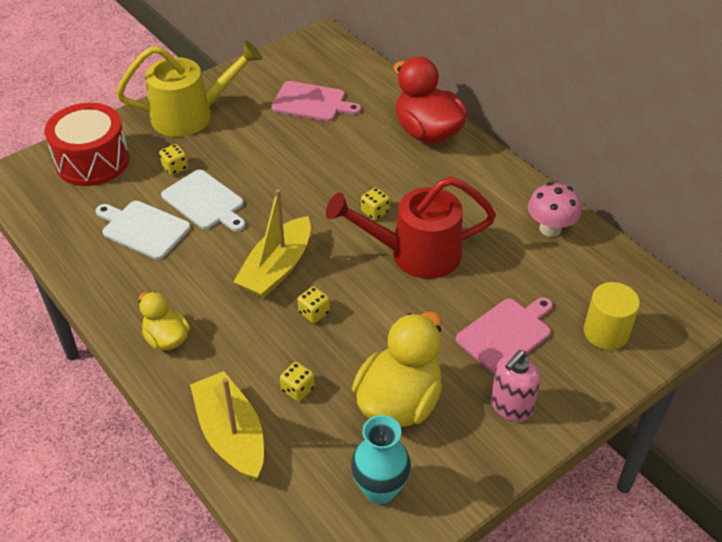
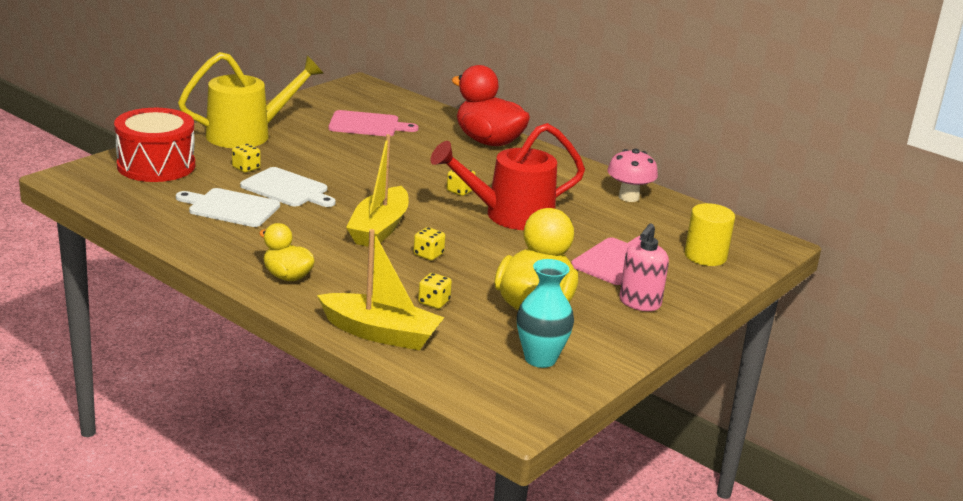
camera: 15 degrees left, 20 degrees down
yellow boat [190,371,264,481] -> yellow boat turned 150 degrees clockwise [317,229,444,350]

